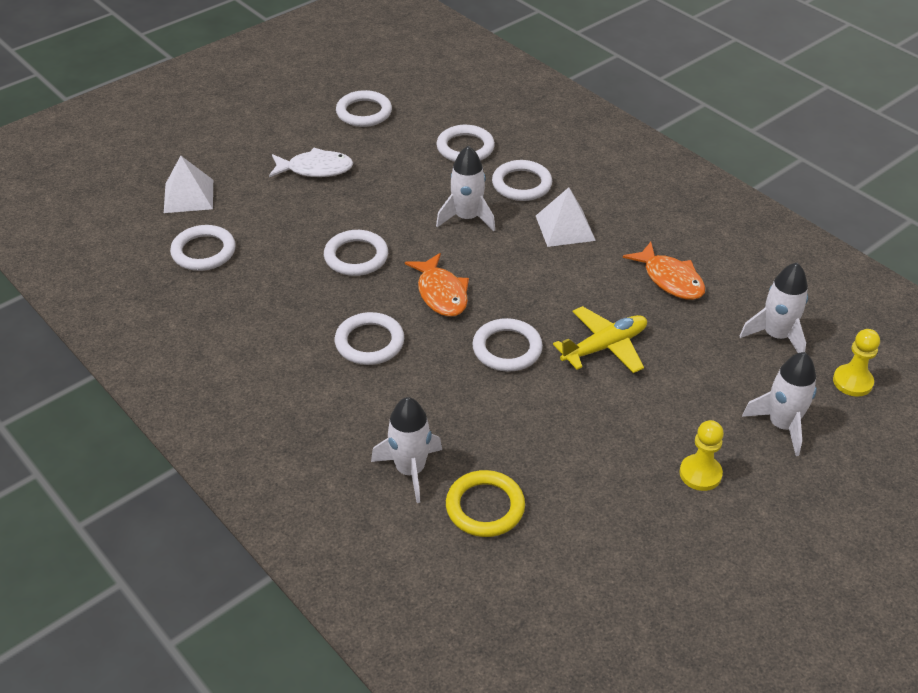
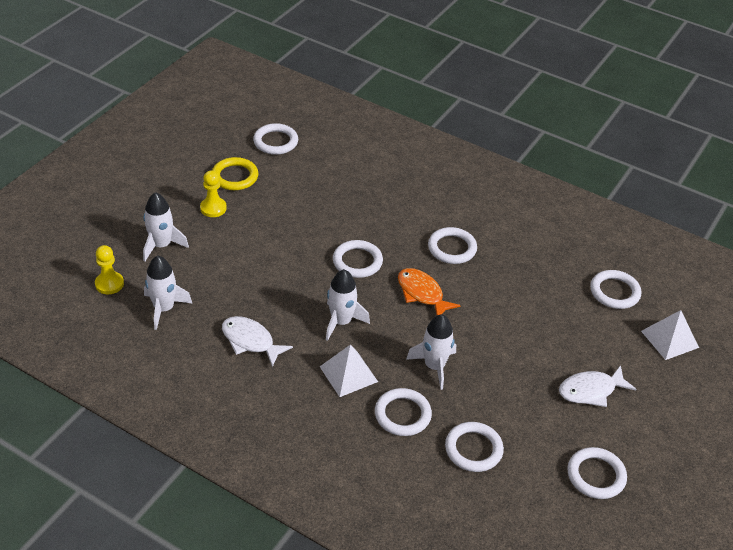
camera: 160 degrees right, 0 degrees up
white ring [324,230,388,276] -> white ring moved to [253,123,298,155]
white rocket [371,397,442,503] -> white rocket moved to [326,269,370,341]
yellow ring [446,470,525,537] -> yellow ring moved to [212,157,258,190]
yellow plane [553,306,647,373] -> none
orange fish [623,242,705,300] -> white fish [222,316,293,367]

